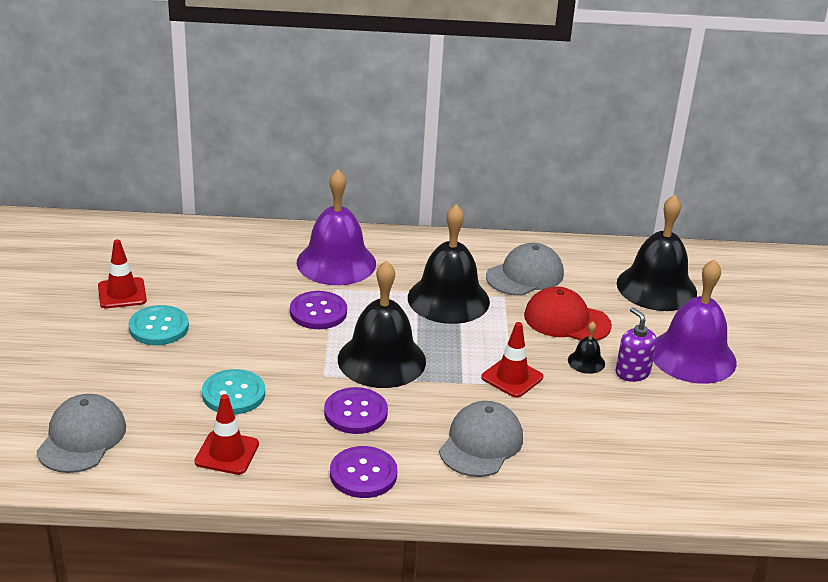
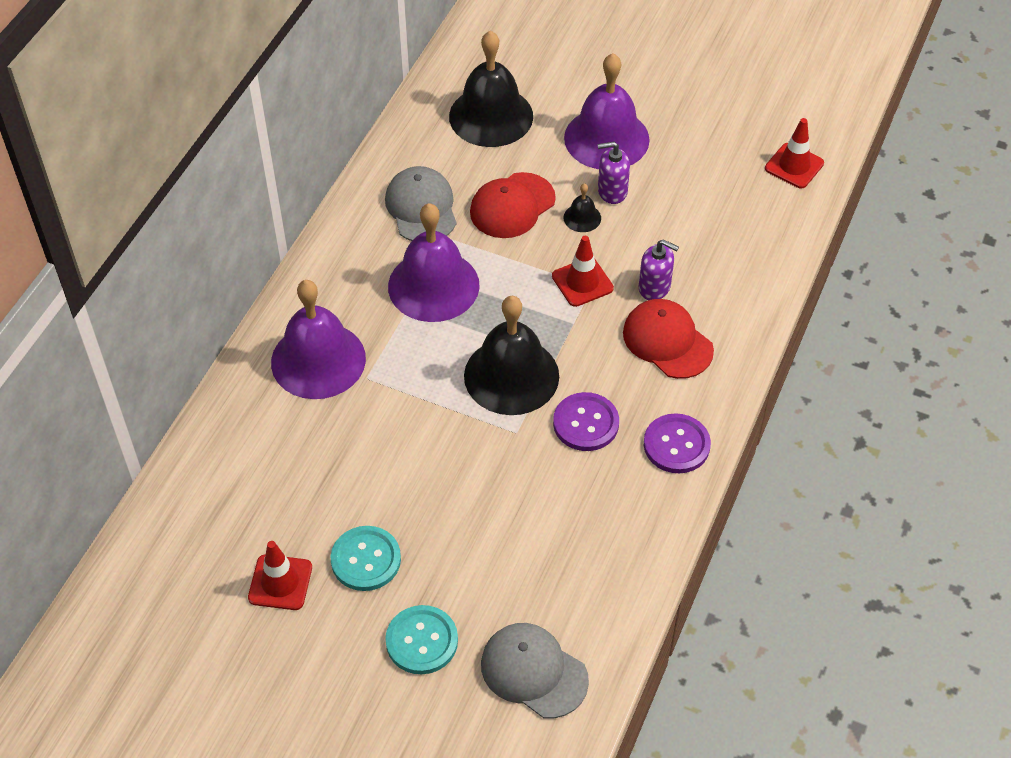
camera: 65 degrees left, 20 degrees up
red traffic cone [194,394,259,475] -> red traffic cone moved to [765,118,824,188]
turquoise button [202,369,265,414] -> turquoise button moved to [385,605,458,674]
purple button [290,291,347,329] -> none
black bell [408,204,490,324] -> purple bell [388,203,480,322]
grey cap [439,401,523,477] -> red cap [623,299,714,379]
none -> purple soap dispenser [639,239,679,300]

